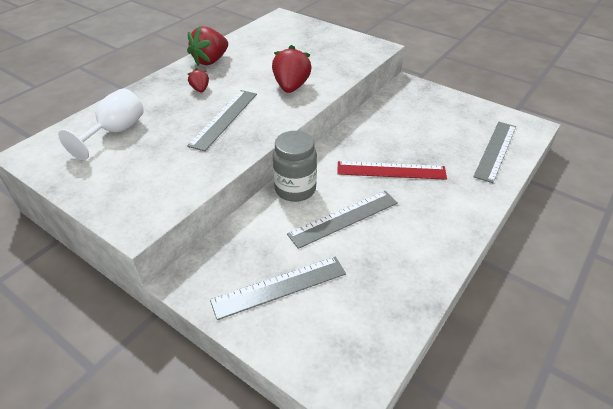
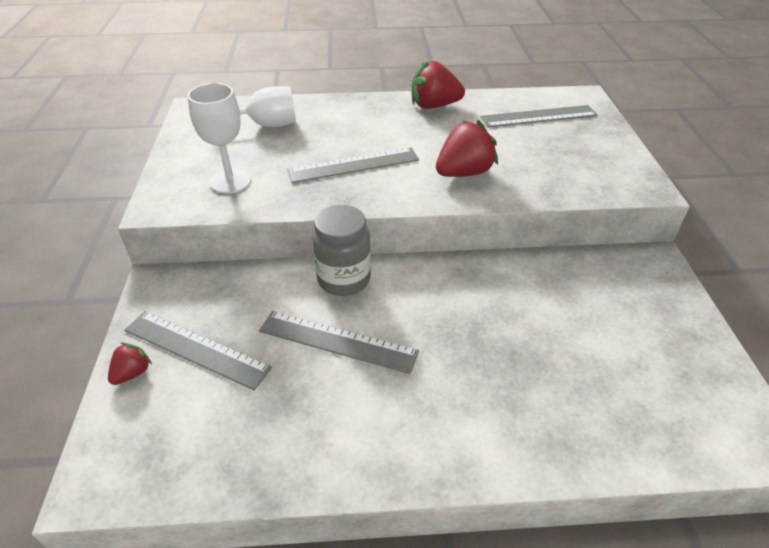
camera: 50 degrees right, 0 degrees up
red strawberry [188,68,209,92] -> red strawberry moved to [108,343,152,385]
red ruler [337,161,447,180] -> none
grey ruler [473,122,516,183] -> grey ruler moved to [481,105,598,128]
none -> white goblet [188,83,251,194]

